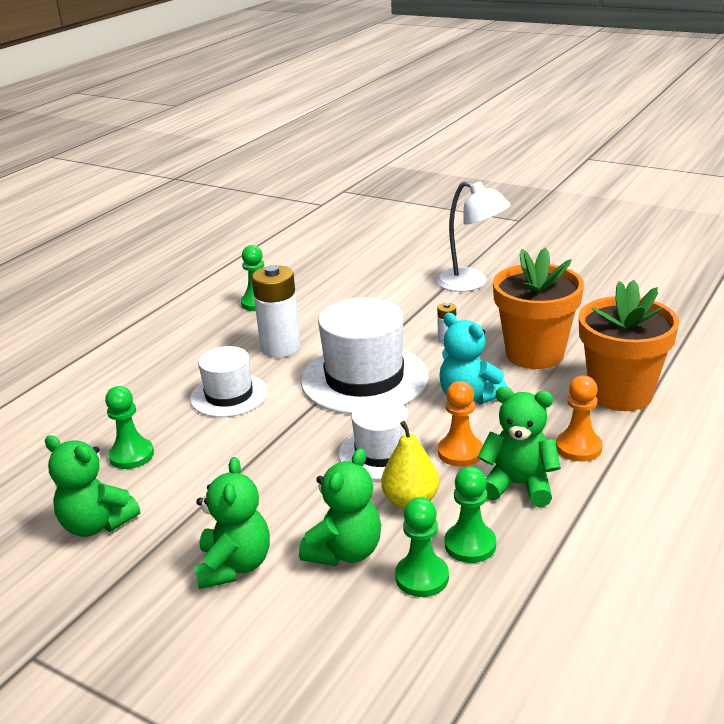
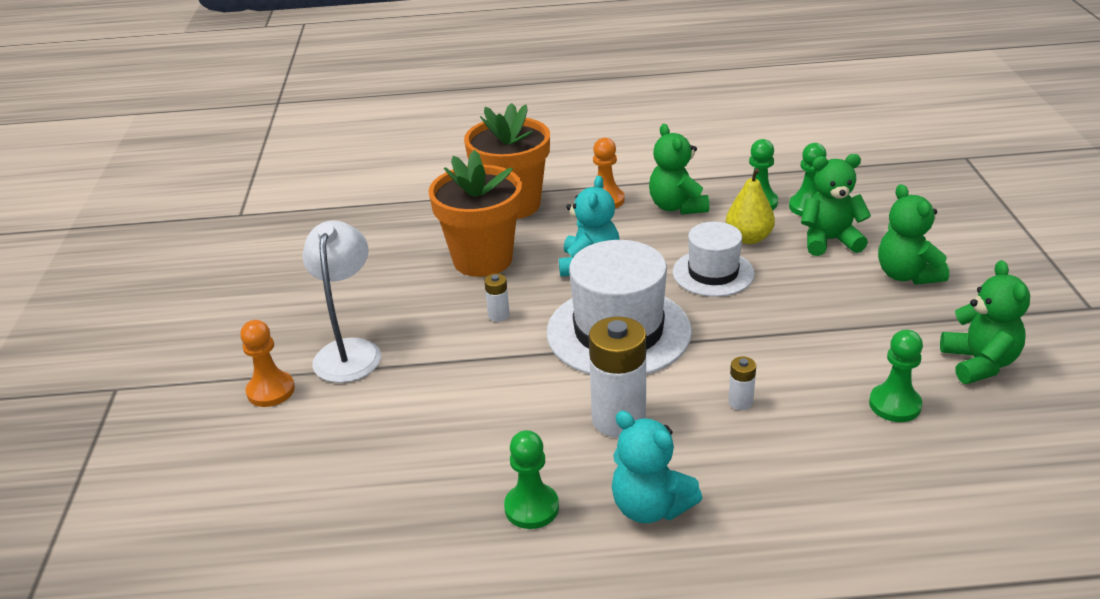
camera: 125 degrees left, 5 degrees up
white hat [190,346,268,417] -> white battery [728,357,756,410]
green teddy bear [194,457,270,589] -> green teddy bear turned 75 degrees counterclockwise [878,184,949,285]
orange pawn [438,381,483,466] -> orange pawn moved to [240,320,295,407]
none -> turquoise teddy bear [612,411,702,524]

